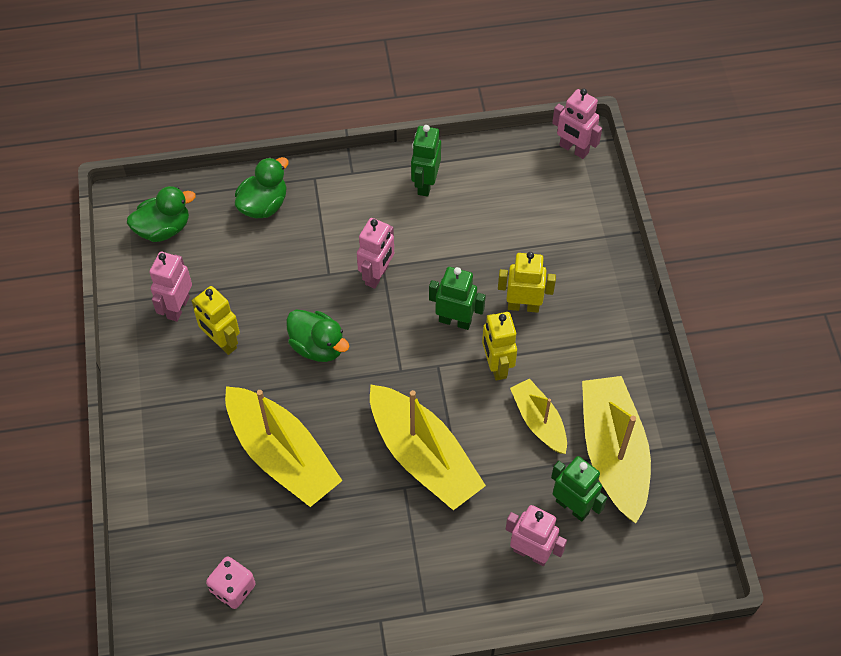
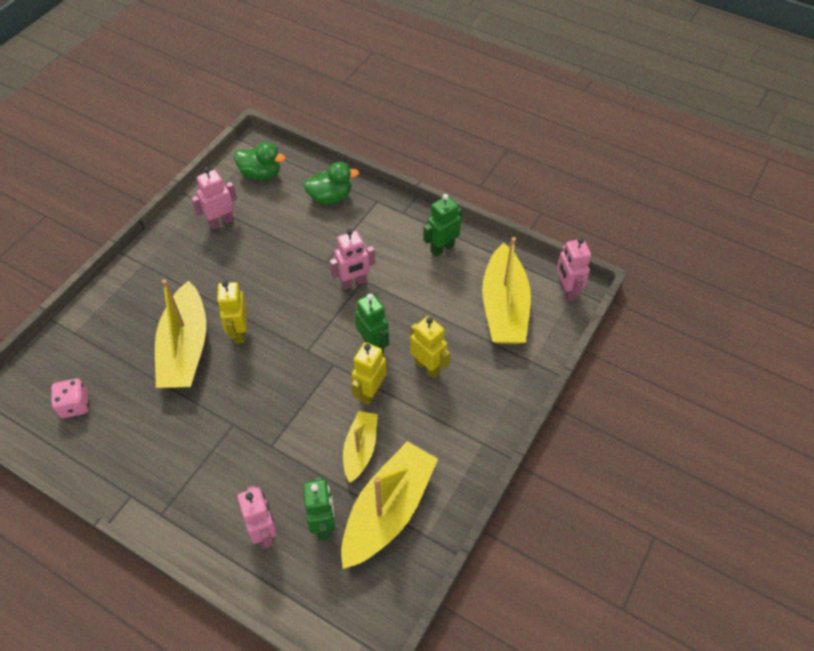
camera: 40 degrees right, 5 degrees down
yellow robot [192,286,240,355] -> yellow robot moved to [217,281,247,344]
green duck [286,310,350,362] -> none
yellow boat [370,384,486,510] -> yellow boat moved to [482,237,531,344]

